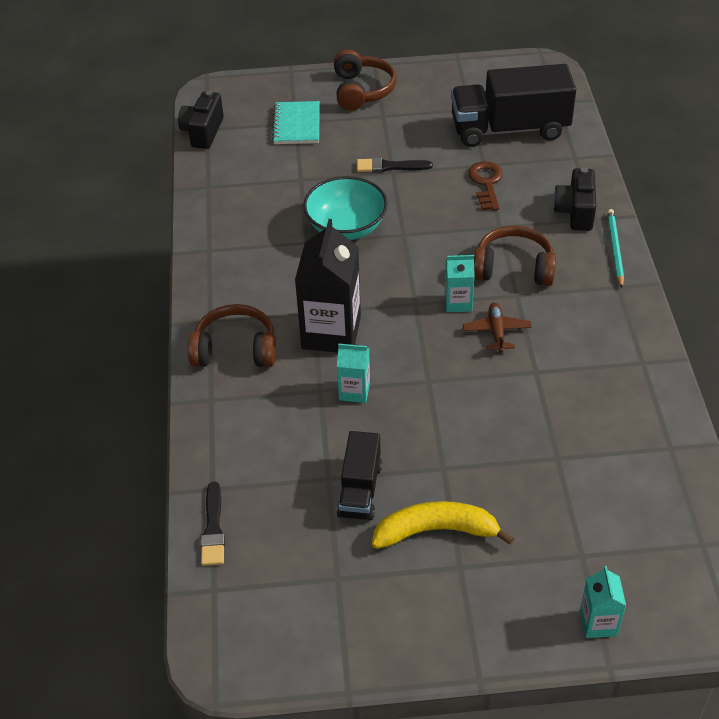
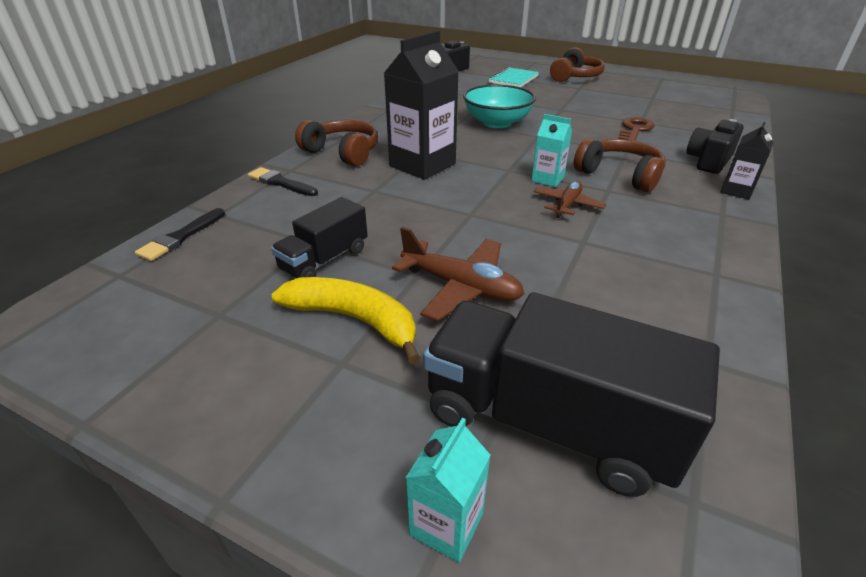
camera: 30 degrees right, 10 degrees down
turquoise carton [337,343,370,403] -> none
black brush [357,157,433,173] -> black brush moved to [248,167,318,196]
black truck [451,64,576,147] -> black truck moved to [423,292,720,497]
turquoise pencil [607,209,624,288] -> black carton [721,122,773,199]
none -> brown plane [392,227,524,321]

